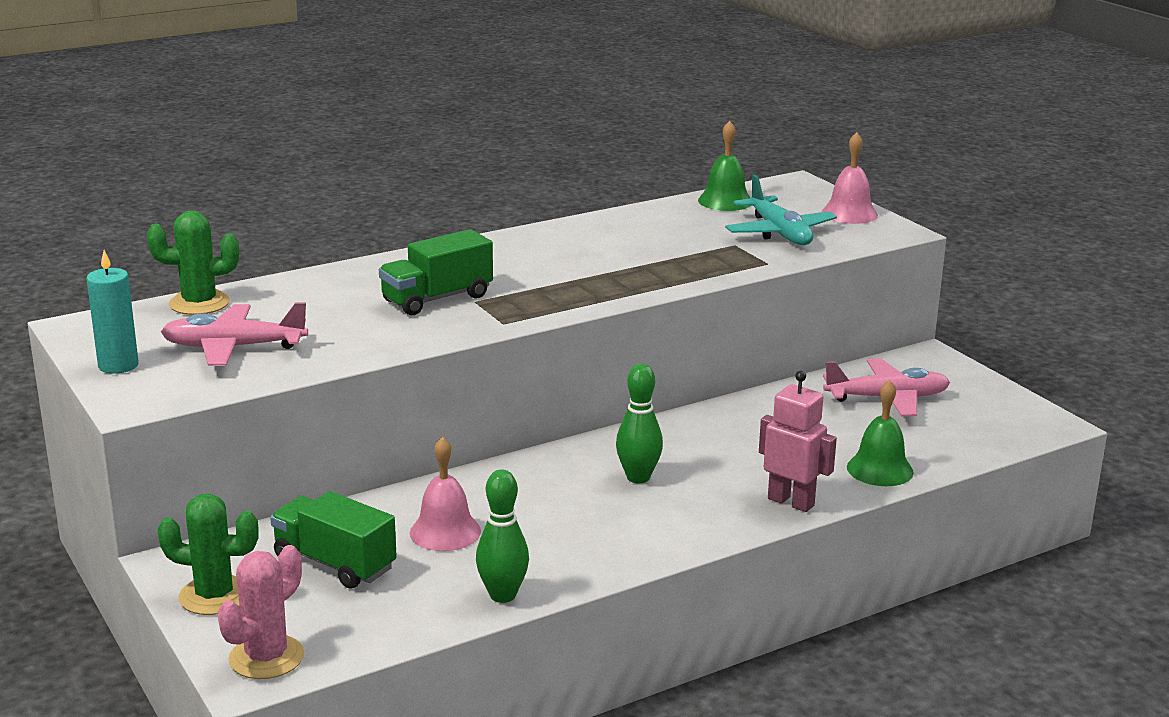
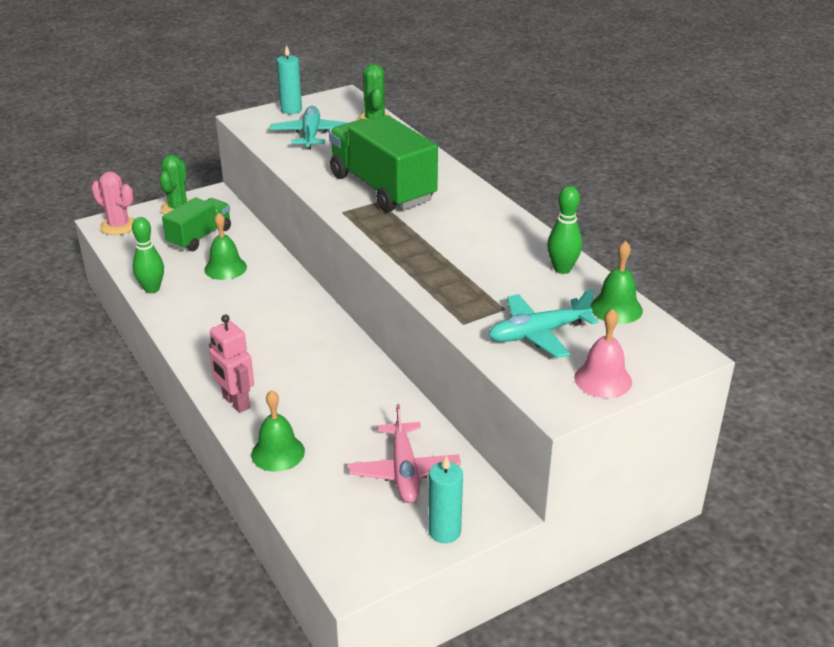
camera: 90 degrees right, 10 degrees up
pink plane [161,303,308,366] -> turquoise plane [270,106,348,150]
green truck [379,229,493,315] -> green truck [329,115,438,212], size x1.67
pink bell [410,437,481,551] -> green bell [204,212,247,280]
green bowling pin [616,364,663,484] -> green bowling pin moved to [547,186,582,274]
pink robot [759,371,837,512] -> pink robot turned 105 degrees clockwise [209,314,254,413]
none -> turquoise candle [428,455,463,543]

